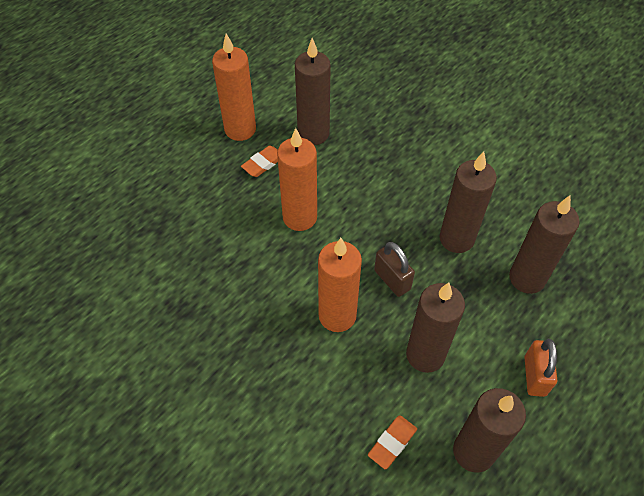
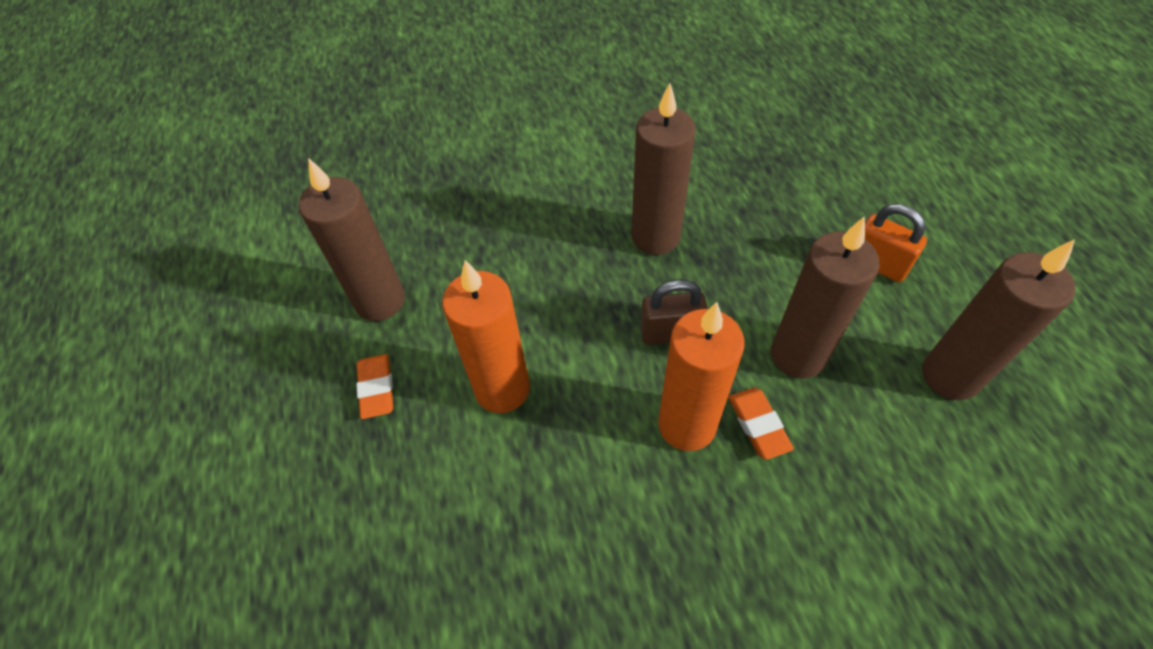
camera: 55 degrees left, 0 degrees up
orange candle [212,34,256,141] -> none
orange eraser [368,415,417,469] -> orange eraser moved to [728,388,794,460]
brown candle [509,196,580,294] -> none

